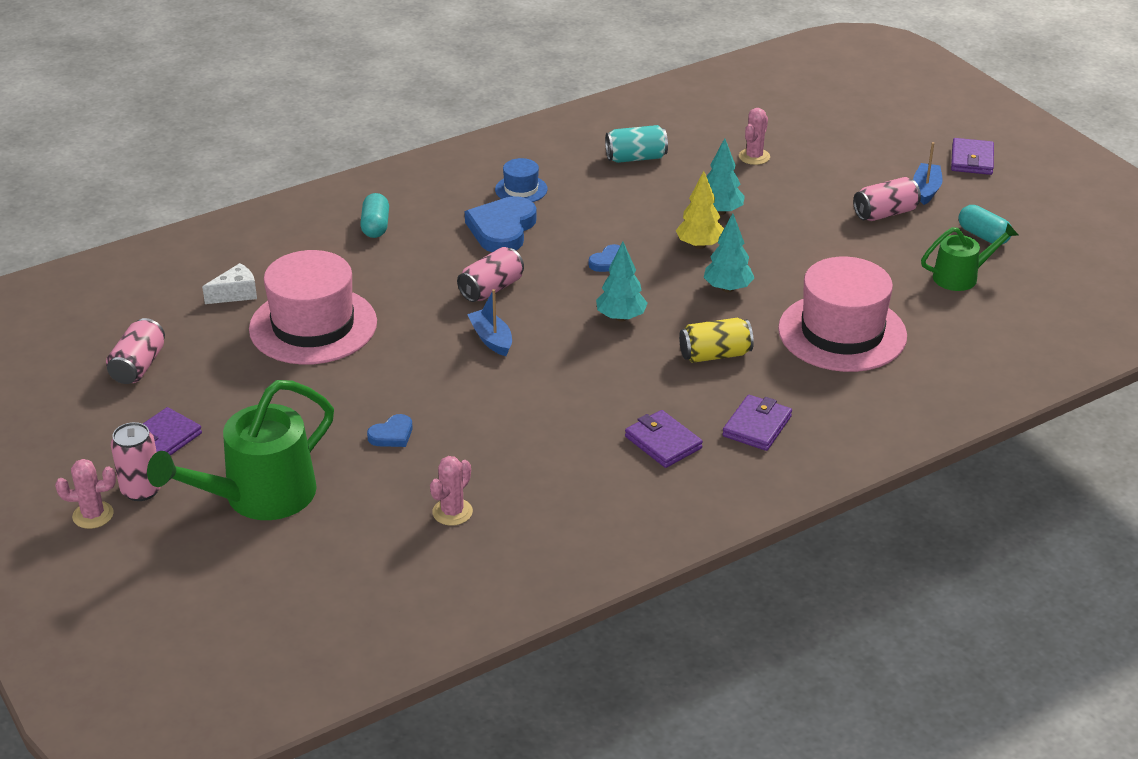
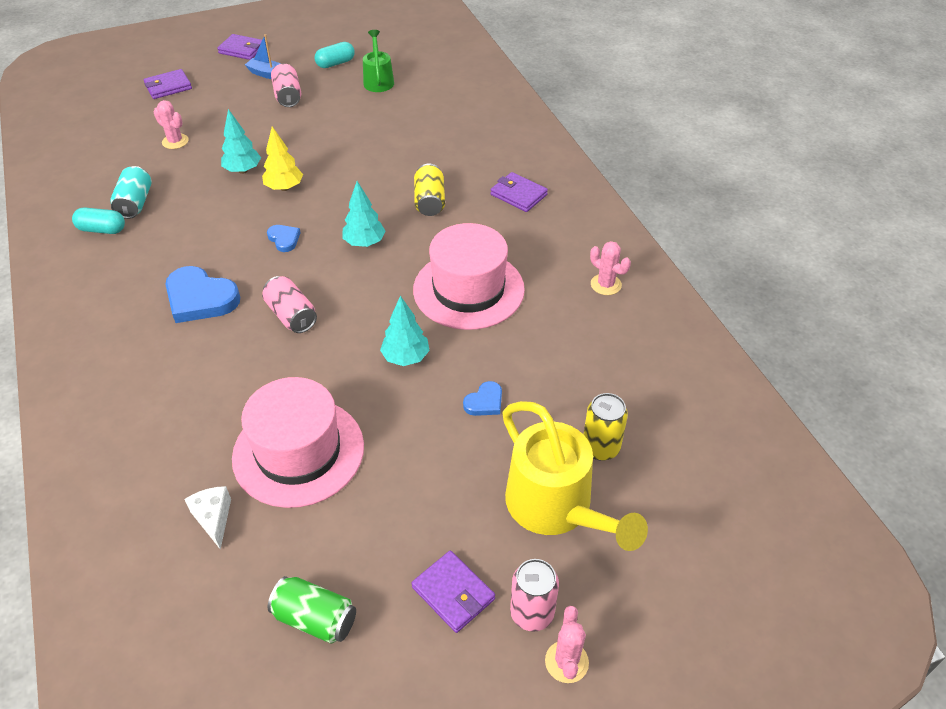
camera: 80 degrees left, 10 degrees up
pink can [106,318,165,384] -> green can [268,576,356,644]
green watering can [147,380,334,520] -> yellow watering can [502,401,648,551]
turquoise capsule [360,193,389,238] -> turquoise capsule moved to [72,207,125,234]
blue heart [367,414,413,447] -> blue heart turned 75 degrees clockwise [463,381,502,416]
pink cactus [430,456,473,526] -> pink cactus moved to [590,241,631,295]
blue boat [467,289,512,356] -> none
blue hat [495,158,548,202] -> none
purple wallet [625,410,703,468] -> purple wallet moved to [143,69,192,99]
turquoise tree [704,213,754,292] -> turquoise tree moved to [380,296,430,366]
pink hat [778,257,907,372] -> pink hat moved to [413,223,525,330]
none -> yellow can [583,393,628,461]

